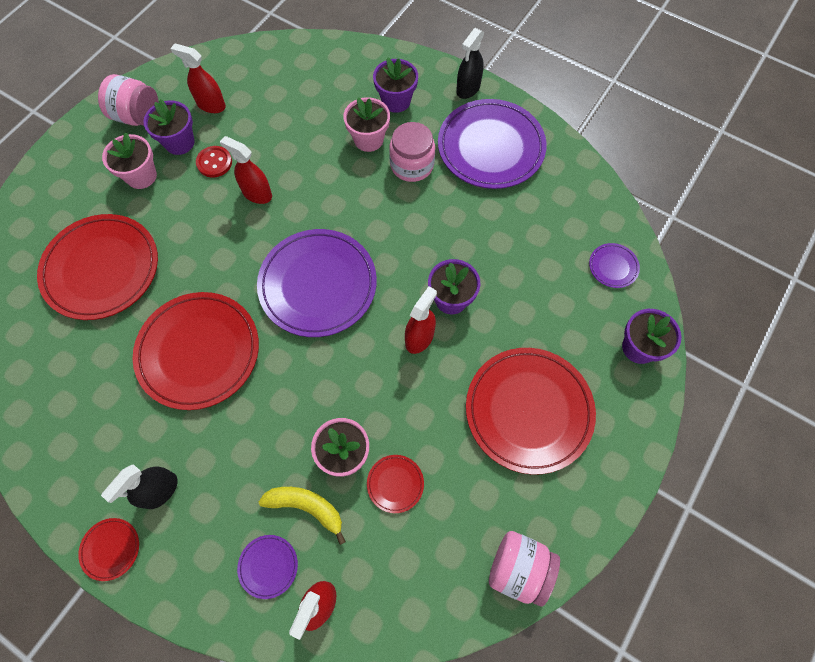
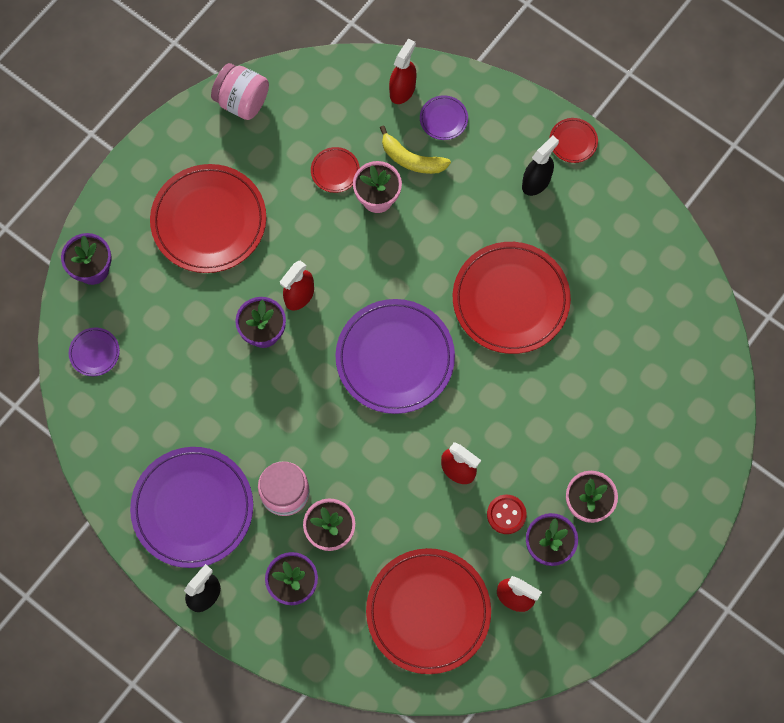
camera: 175 degrees left, 5 degrees up
red plate [37,214,158,320] -> red plate moved to [366,548,491,674]
pink jar [98,74,159,126] -> none

